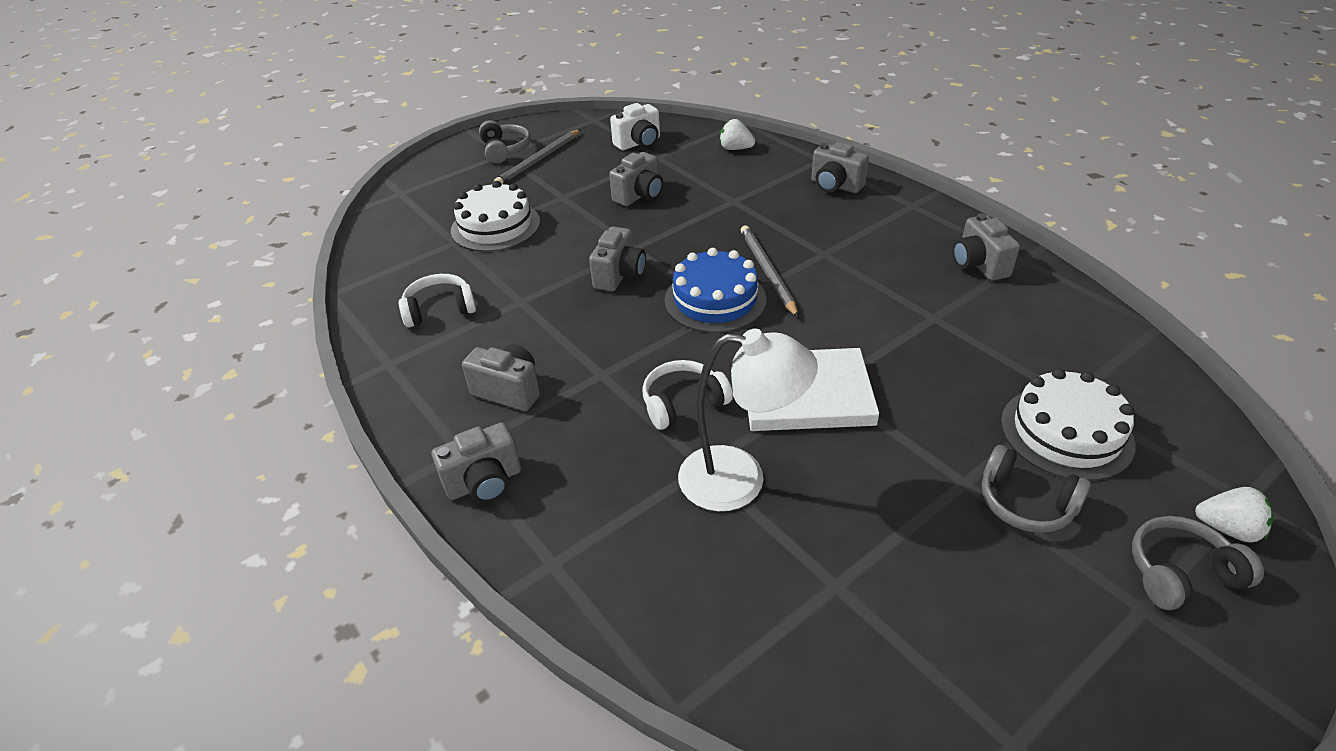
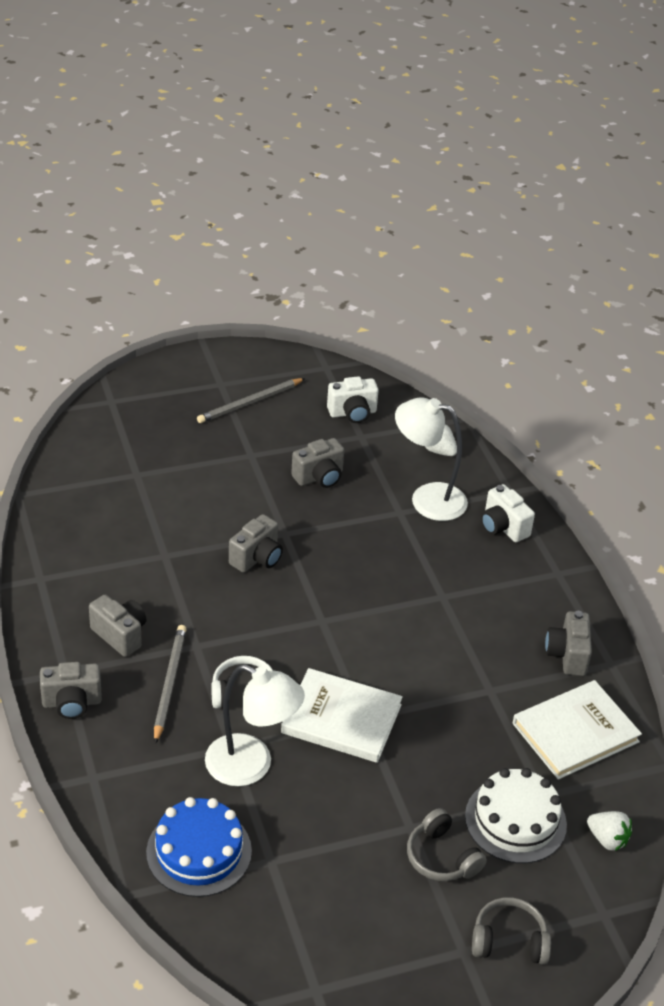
camera: 15 degrees right, 0 degrees up
white headphones [399,274,476,328] -> none
white cake [451,181,540,252] -> none
grey headphones [479,120,531,164] -> none
blue cake [665,248,766,333] -> blue cake moved to [146,797,252,897]
grey pencil [741,225,799,318] -> grey pencil moved to [154,625,187,744]
grey camera [811,142,869,193] -> white camera [481,484,535,542]
white strawberry [1195,487,1274,543] -> white strawberry moved to [587,811,632,851]
none -> white lamp [395,397,468,521]
none -> white book [513,680,642,780]

